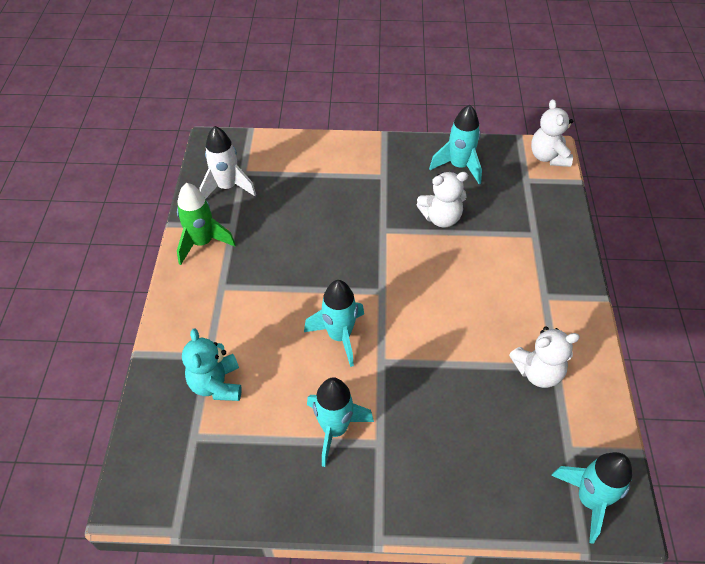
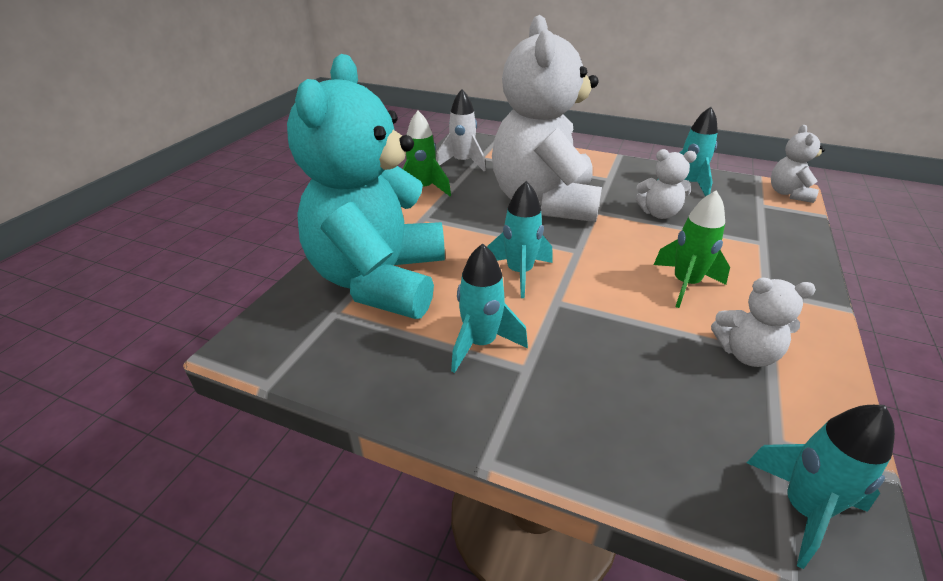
camera: 20 degrees right, 15 degrees down
turquoise teddy bear [182,329,242,401] -> turquoise teddy bear [287,54,445,319], size x2.41
none -> white teddy bear [492,15,602,222]
none -> green rocket [654,190,730,308]

